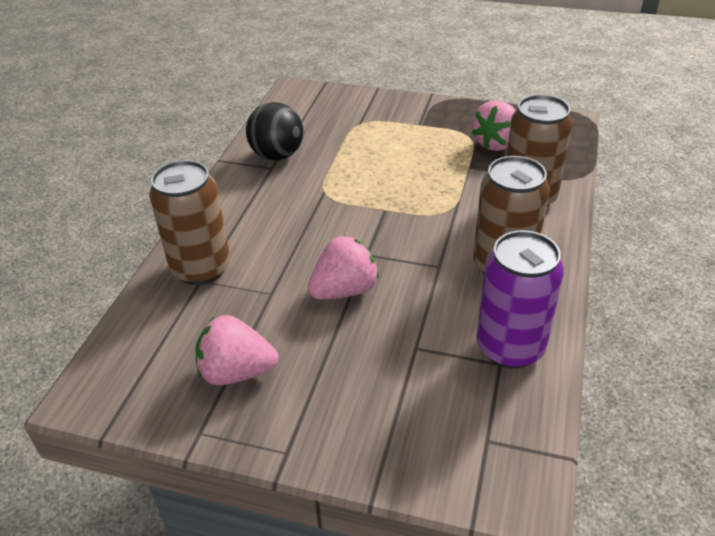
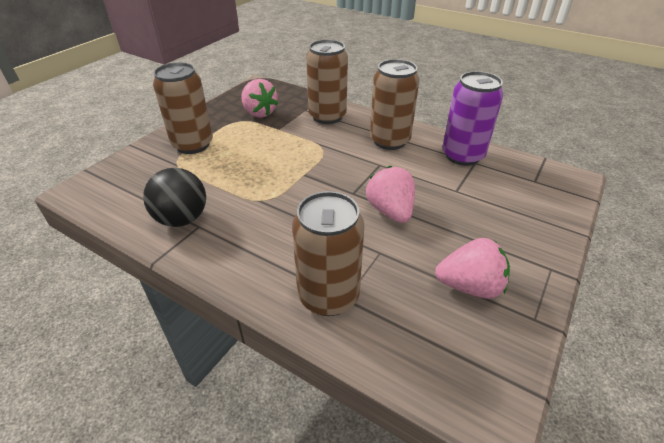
camera: 75 degrees left, 0 degrees up
pink strawberry [195,315,279,385] -> pink strawberry turned 105 degrees counterclockwise [435,238,510,299]
none -> brown can [153,62,213,154]

